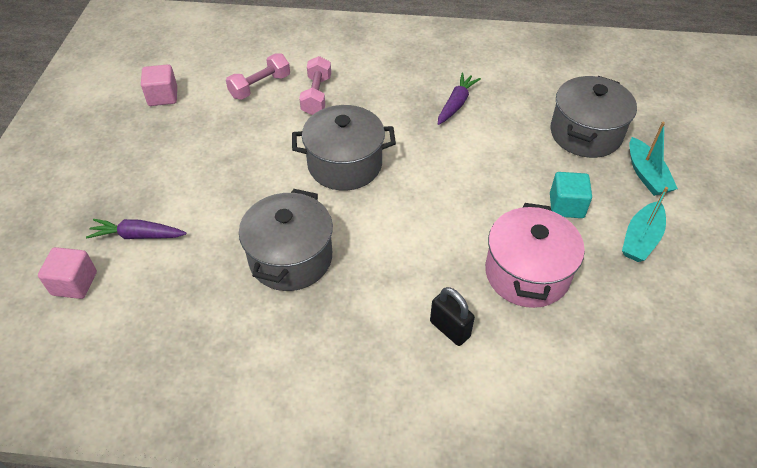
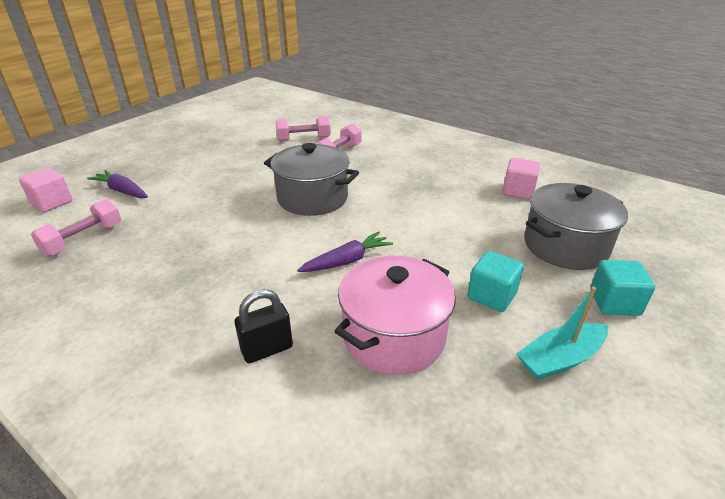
camera: 30 degrees right, 15 degrees down
pink cube [141,64,177,106] -> pink cube moved to [503,158,540,199]
grey pot [239,189,333,291] -> none
black padlock [430,287,475,346] -> black padlock turned 75 degrees clockwise [235,289,293,363]
purple carrot [438,73,481,125] -> purple carrot moved to [297,232,393,272]
turquoise boat [629,122,678,196] -> turquoise cube [590,260,655,316]
none -> pink dumbbell [31,199,121,256]

